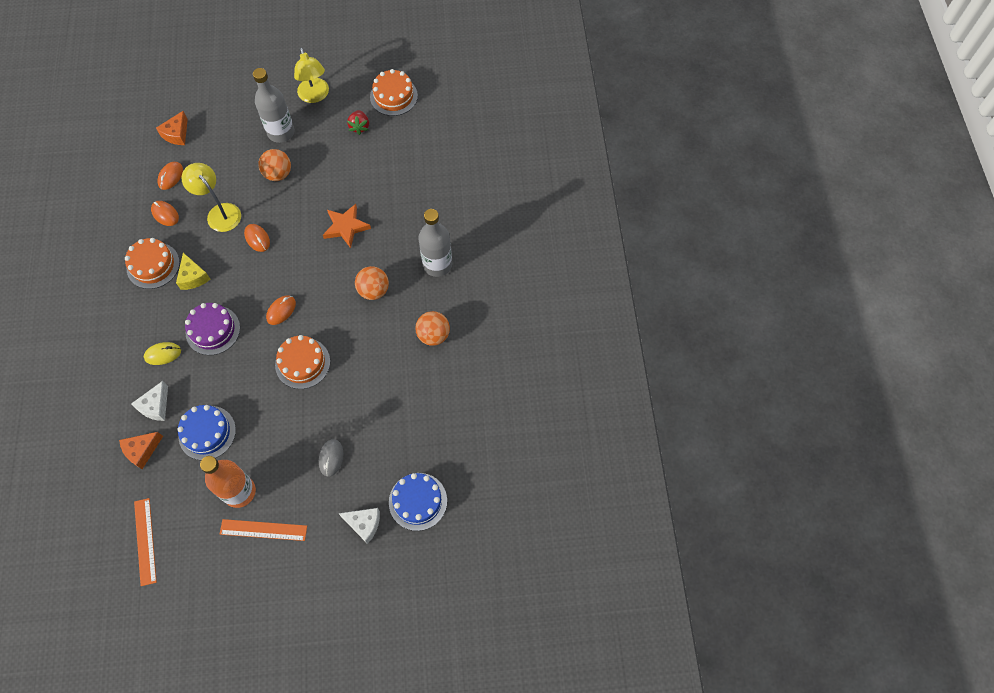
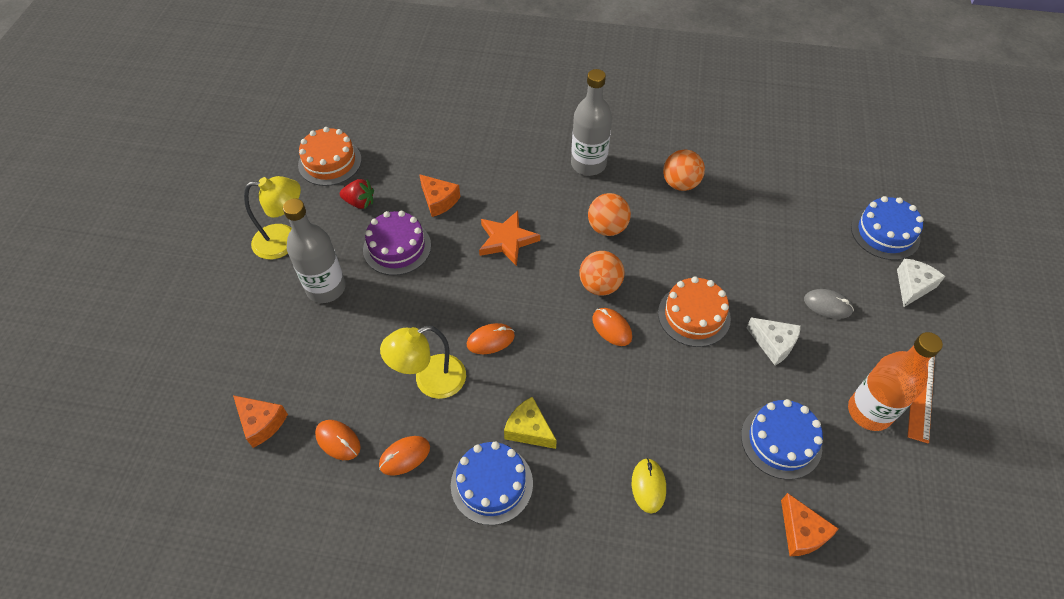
camera: 75 degrees left, 10 degrees down
orange cake [125,238,180,289] -> blue cake [451,441,533,525]
white cheese [131,381,168,421] -> white cheese moved to [746,317,801,365]
orange ruler [134,498,157,586] -> none
yellow cheese [176,253,210,290] -> yellow cheese turned 135 degrees counterclockwise [504,397,557,449]
purple cake [185,303,240,355] -> purple cake moved to [363,211,431,275]
orange ball [258,149,291,181] -> orange ball moved to [579,251,624,295]
none -> orange cheese [419,174,460,217]

